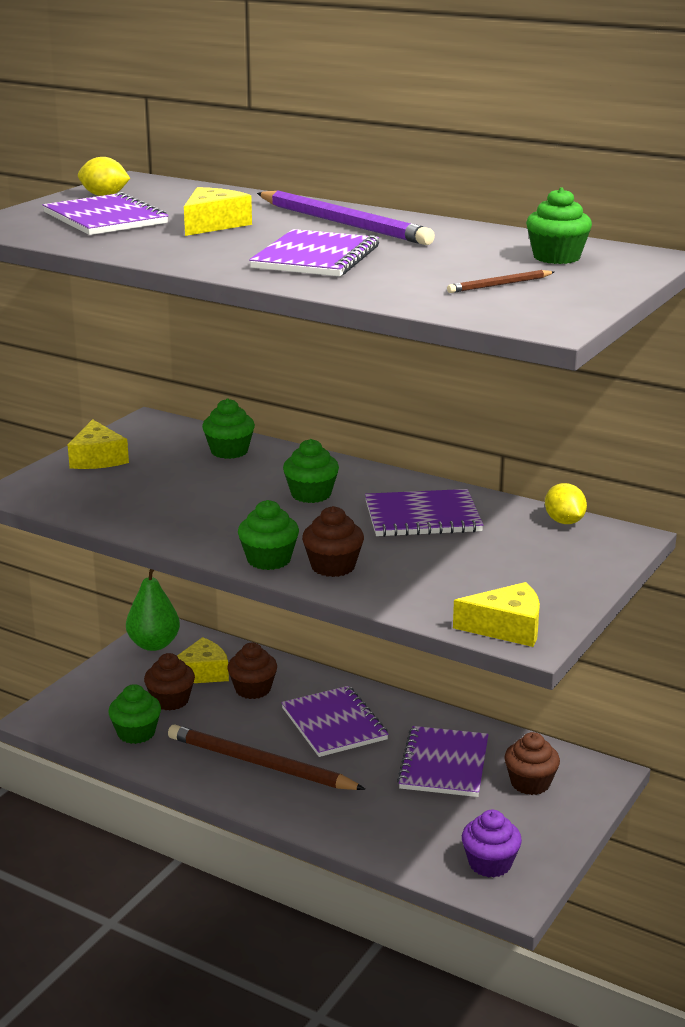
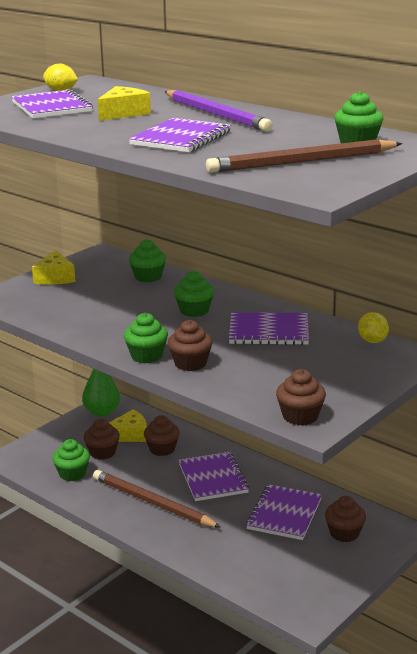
camera: 10 degrees right, 0 degrees up
brown pencil [447,270,554,293] -> brown pencil [206,139,402,173], size x2.24
yellow cheese [453,582,540,647] -> brown cupcake [276,369,326,426]
purple cupcake [462,810,522,878] -> none

